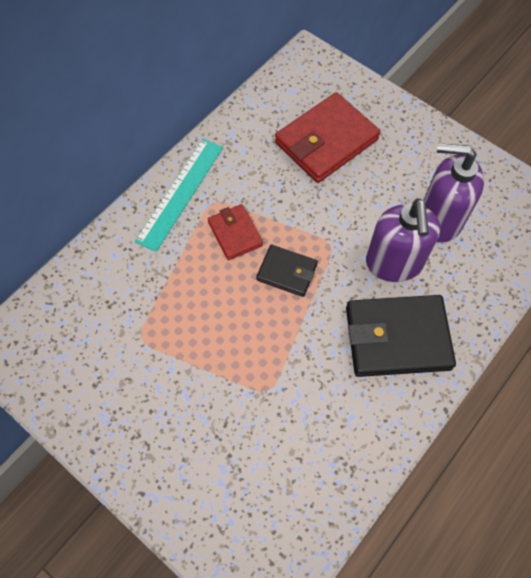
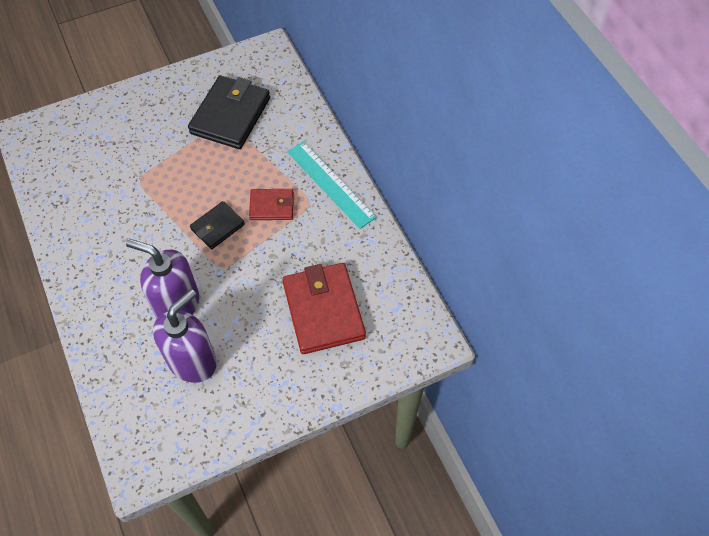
camera: 115 degrees right, 5 degrees down
black wallet [346,295,456,377] -> black wallet moved to [188,76,270,149]

